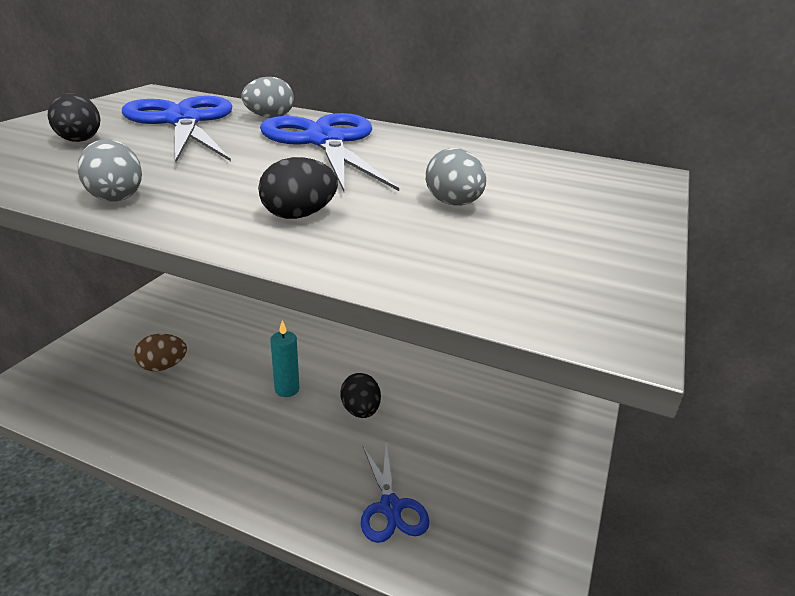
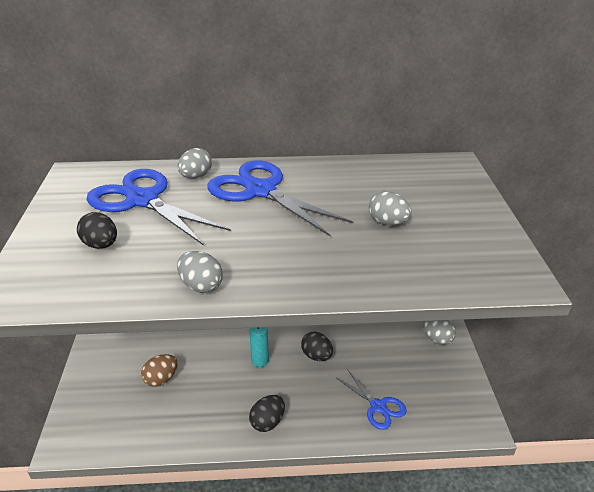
camera: 25 degrees left, 5 degrees up
black egg [258,157,338,219] -> black egg moved to [249,395,285,432]
none -> grey egg [423,320,456,345]

